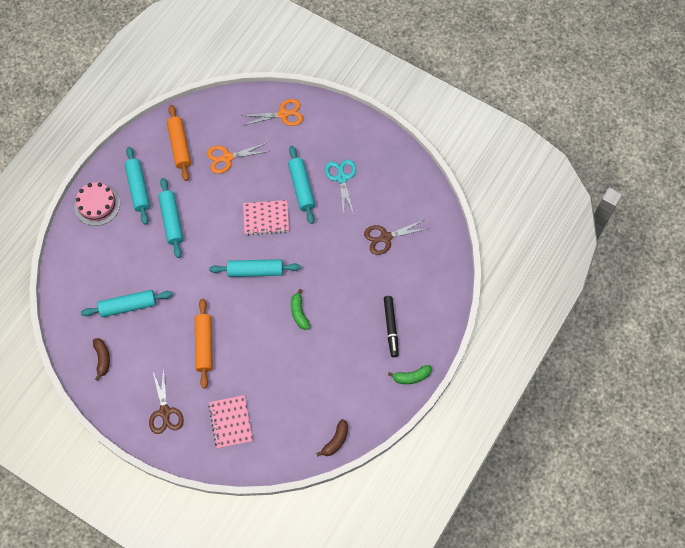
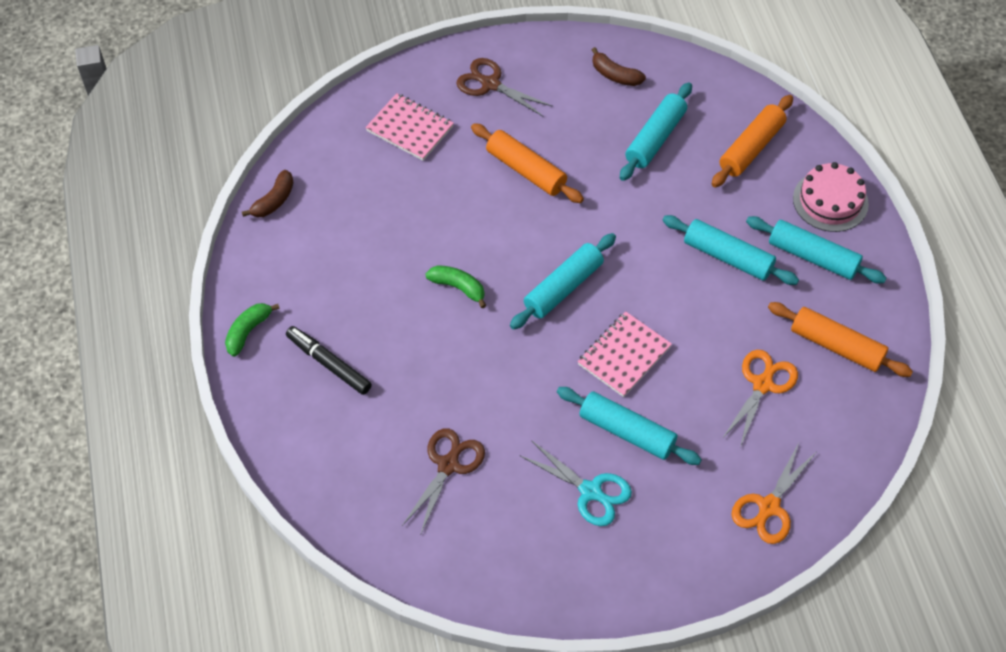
camera: 135 degrees right, 10 degrees down
brown banana [316,419,348,456] -> brown banana turned 135 degrees counterclockwise [242,170,294,217]
none -> orange rolling pin [712,95,793,187]

